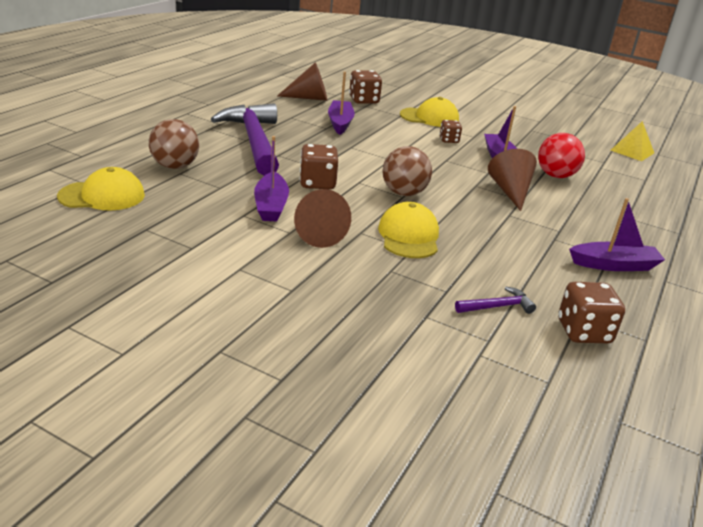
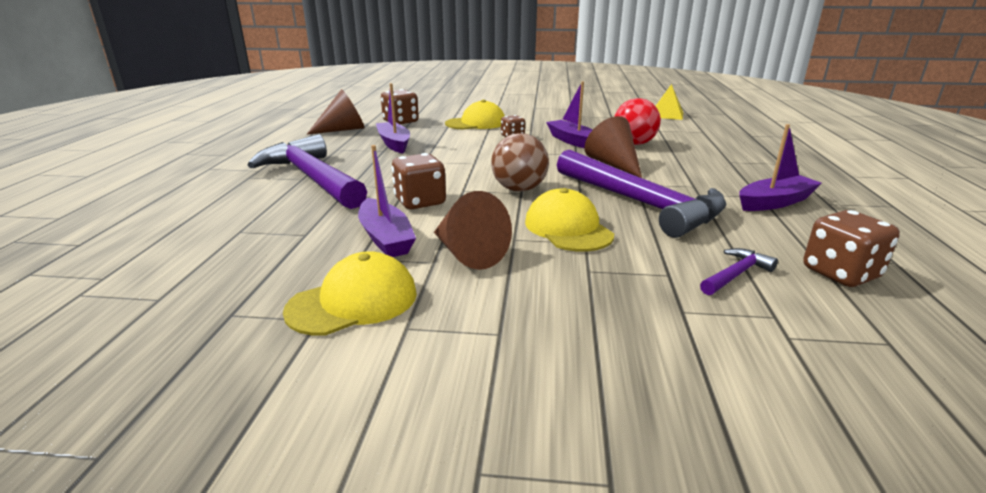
camera: 20 degrees left, 5 degrees down
yellow cap [57,167,145,211] -> yellow cap moved to [283,251,417,336]
brown ball [149,119,199,169] -> none
none -> purple hammer [557,150,727,238]

